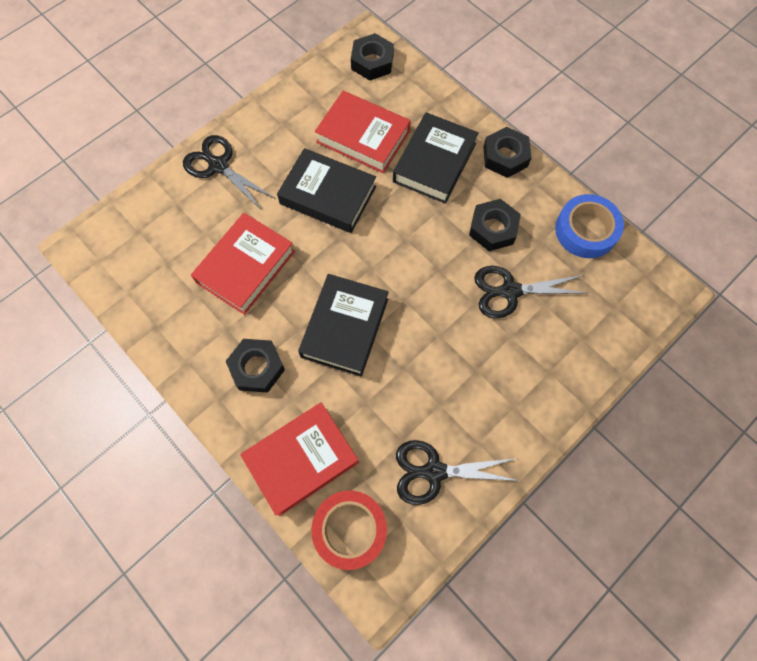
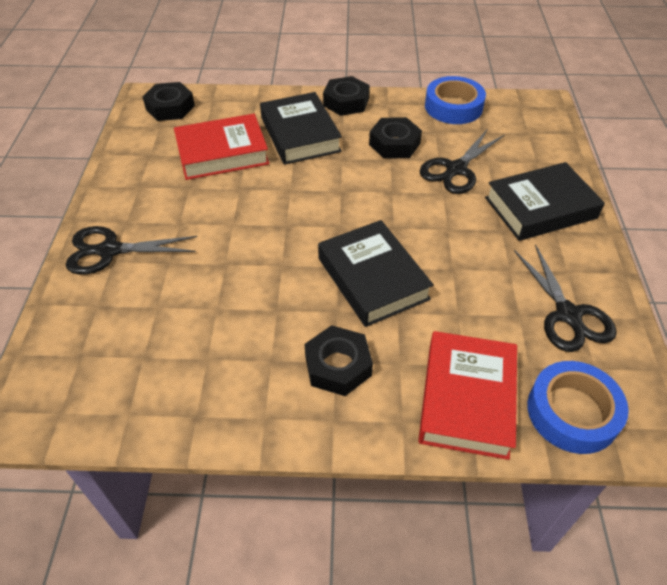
camera: 45 degrees left, 20 degrees down
red book [191,213,295,315] -> none
black book [277,148,376,233] -> black book moved to [485,162,605,241]
red tape [311,490,387,570] -> blue tape [527,361,629,454]
black scissors [396,440,520,505] -> black scissors turned 60 degrees counterclockwise [514,244,617,352]

